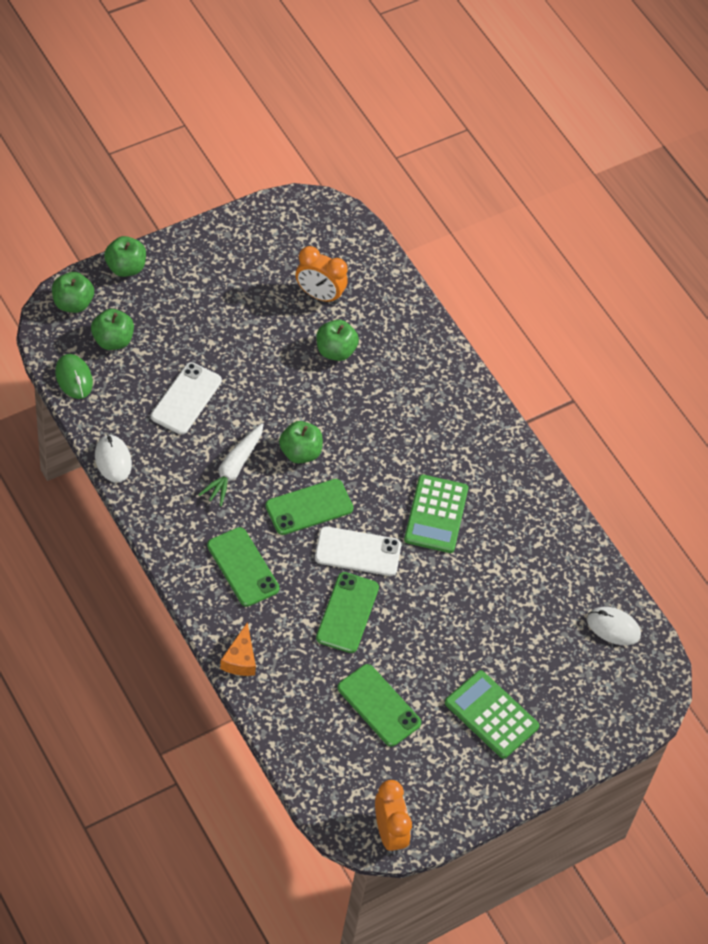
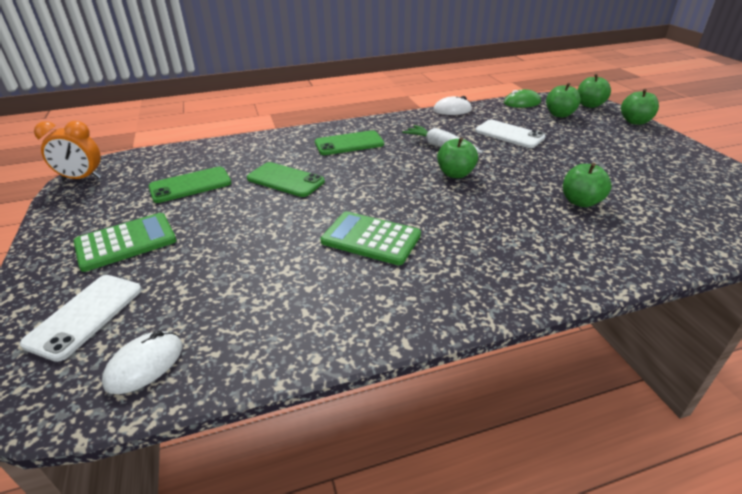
camera: 110 degrees right, 20 degrees down
orange cheese [220,622,256,676] -> none
green phone [265,479,354,535] -> none
orange clock [296,246,348,304] -> none
white phone [315,526,401,576] -> white phone moved to [20,275,142,362]

